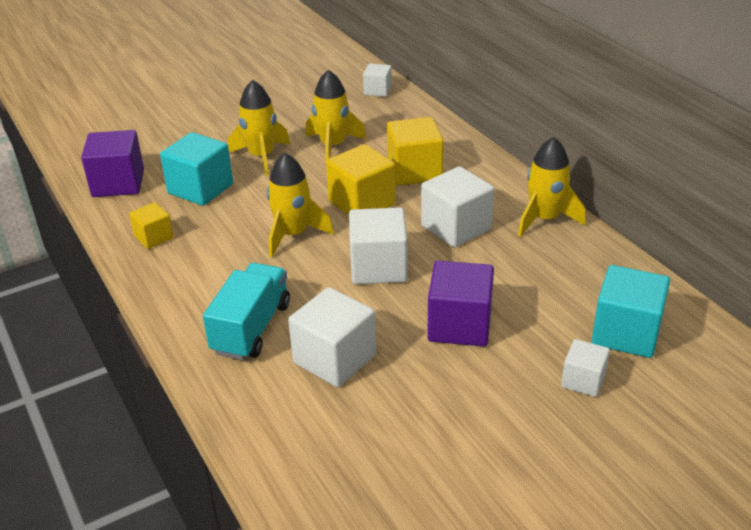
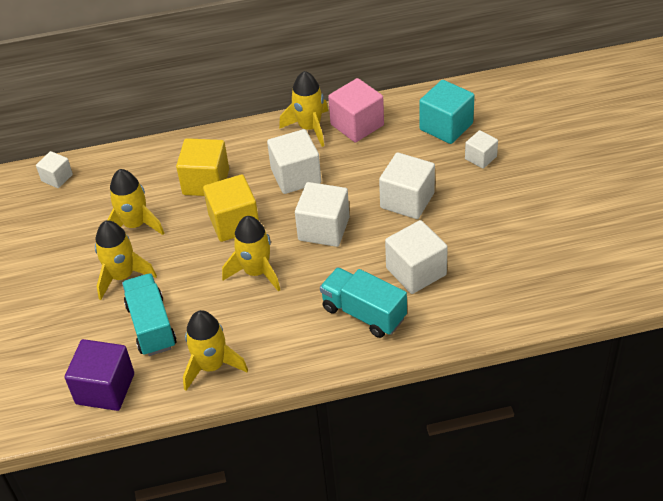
camera: 70 degrees left, 10 degrees up
yellow cube [129,202,174,249] -> yellow rocket [183,310,248,391]
turquoise cube [160,132,233,206] -> turquoise truck [122,273,177,356]
purple cube [427,261,494,347] -> white cube [379,152,435,219]
none -> pink cube [328,78,384,142]

